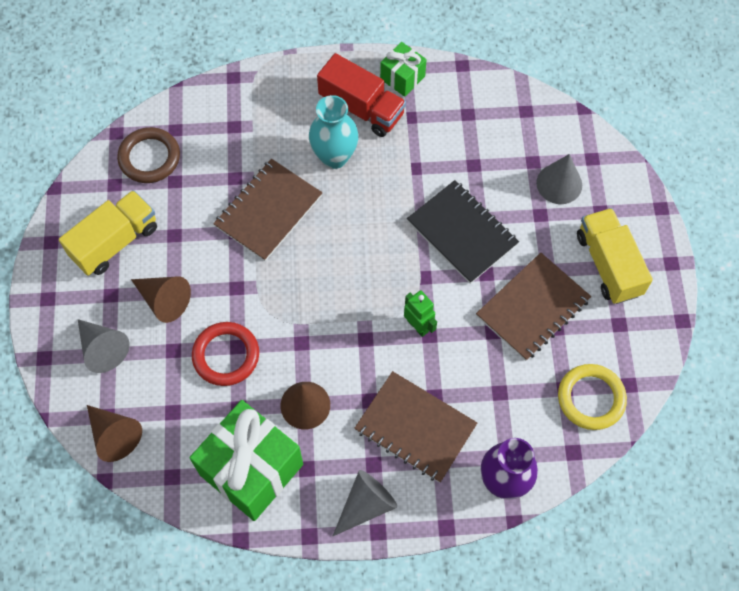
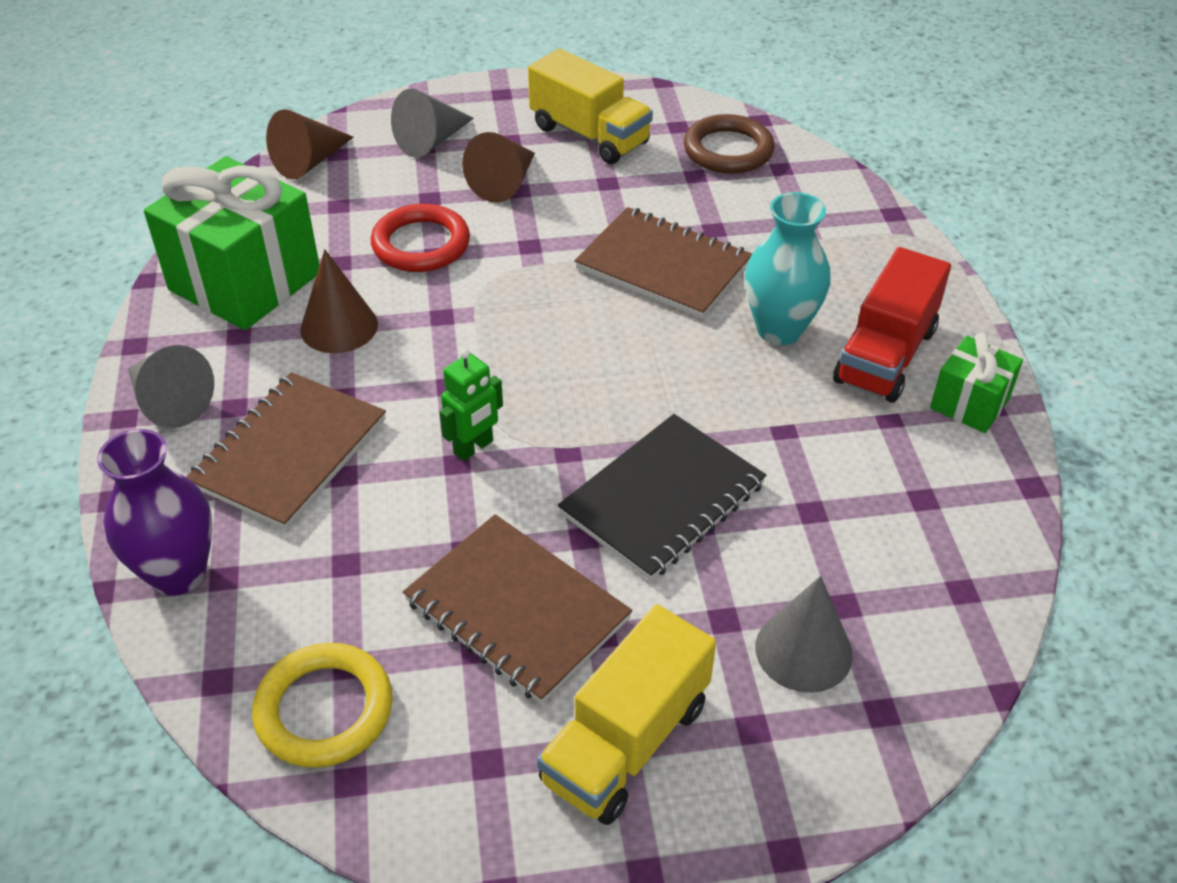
camera: 85 degrees right, 20 degrees down
yellow truck [577,208,653,304] -> yellow truck turned 150 degrees clockwise [537,604,716,825]

